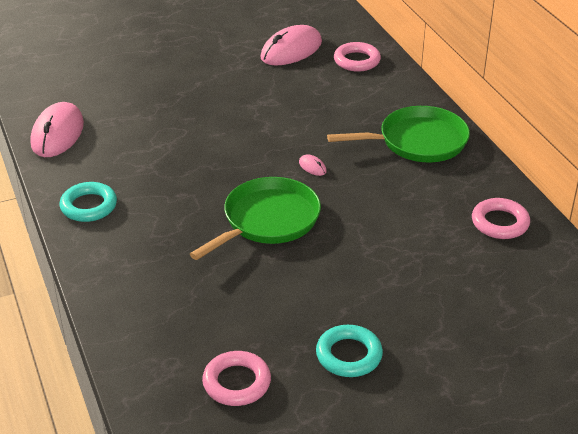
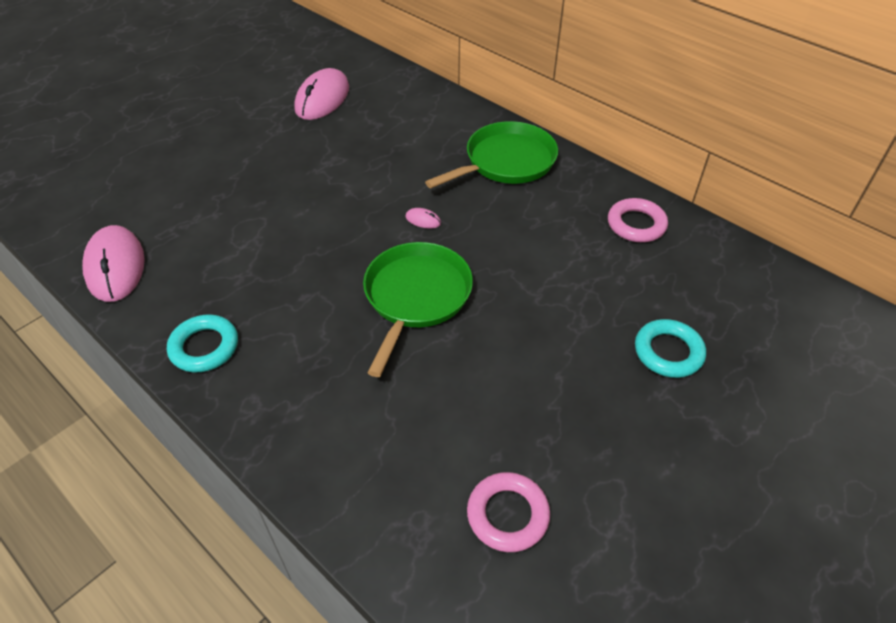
camera: 25 degrees left, 10 degrees up
turquoise ring [316,325,383,377] -> turquoise ring moved to [635,319,706,378]
pink ring [334,42,381,72] -> none

